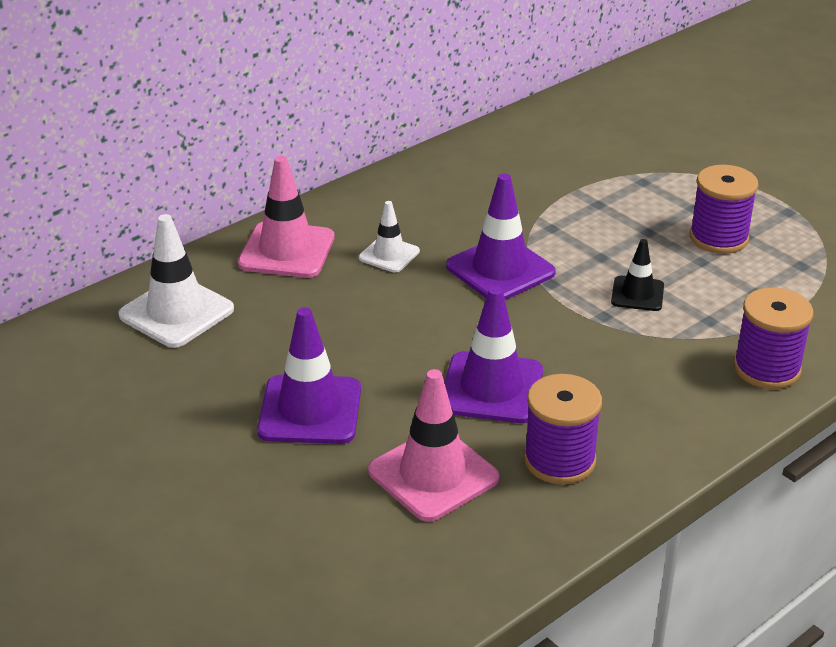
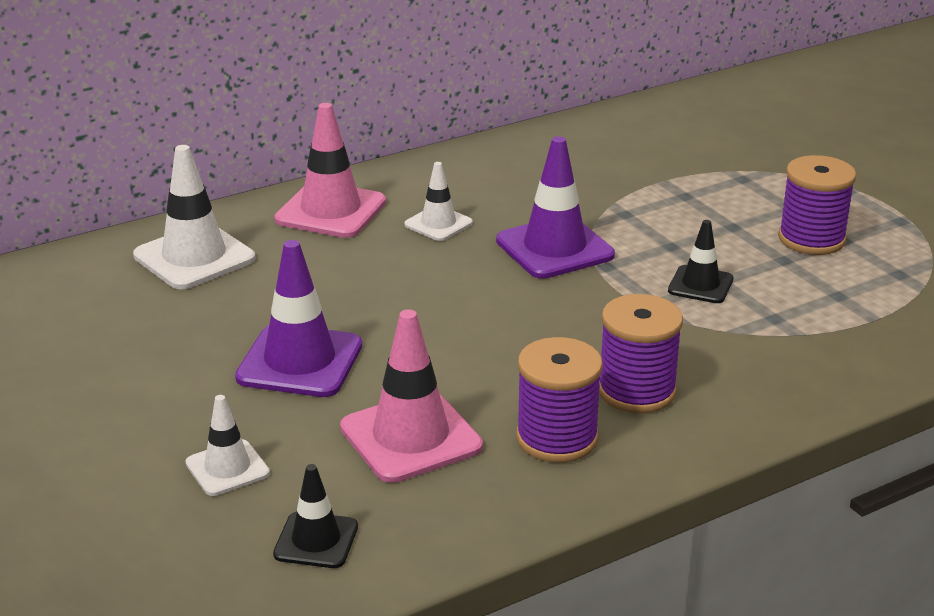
camera: 10 degrees right, 5 degrees down
purple traffic cone [444,286,543,423] -> none
purple spool [733,287,813,389] -> purple spool moved to [599,294,683,413]
none -> white traffic cone [186,395,270,496]
none -> black traffic cone [273,464,358,568]

